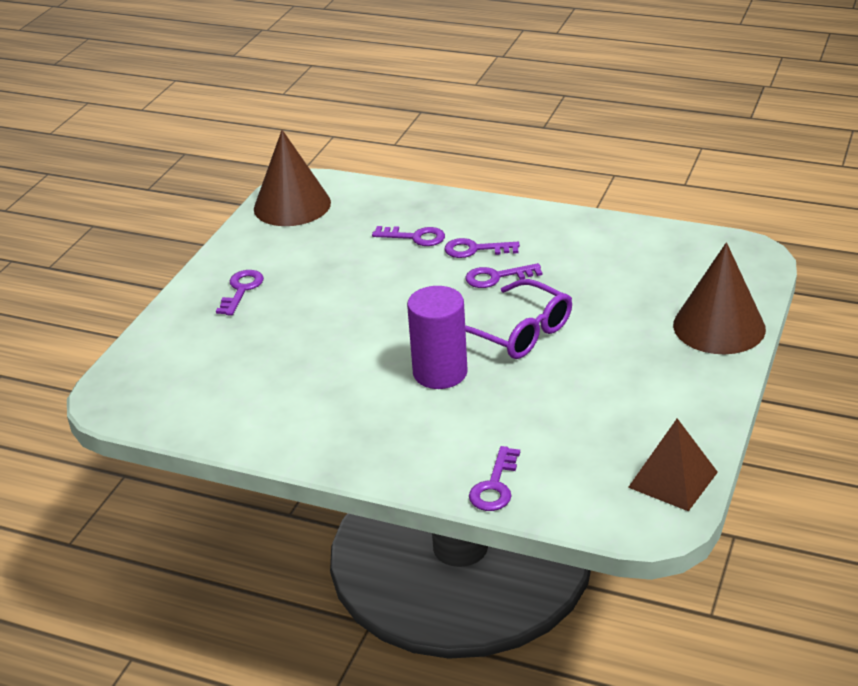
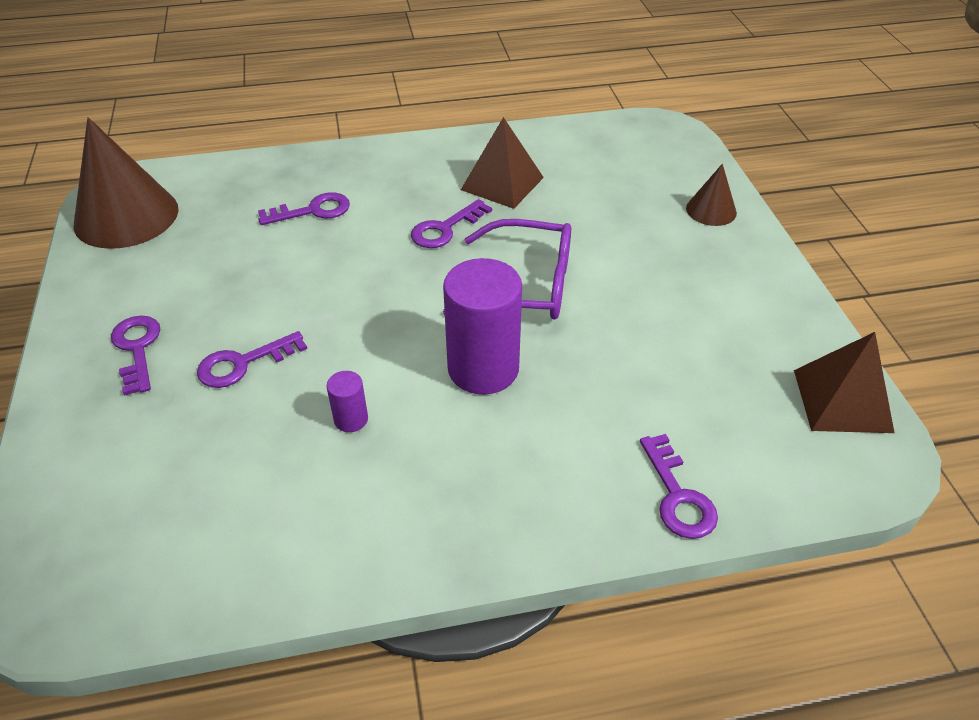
camera: 35 degrees left, 10 degrees up
purple key [444,238,520,258] -> purple key moved to [197,331,307,388]
brown cone [673,242,766,354] -> brown cone [686,164,737,226], size x0.50
none -> purple cylinder [327,371,368,432]
none -> brown pyramid [461,117,544,209]

